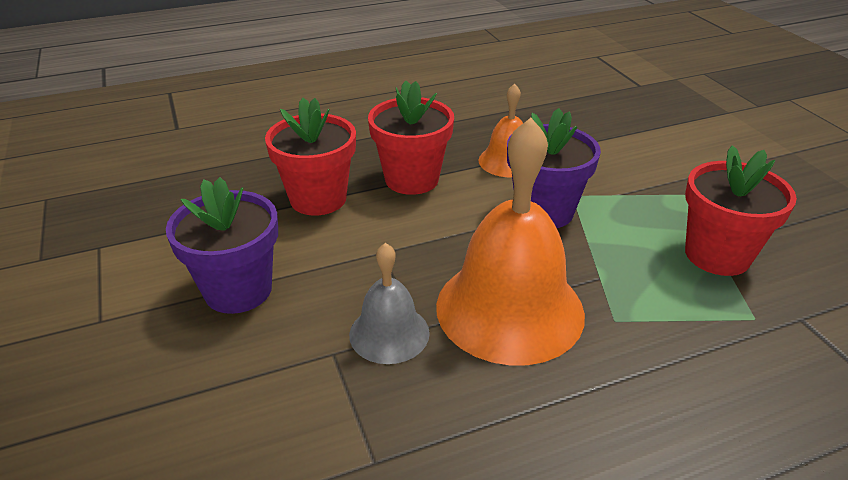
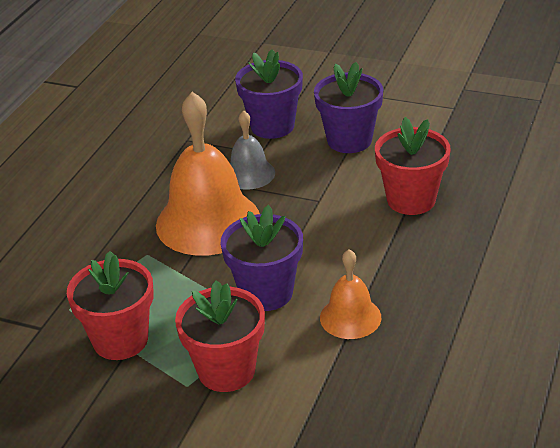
camera: 135 degrees right, 0 degrees up
red flower pot [368,80,454,195] -> red flower pot moved to [175,280,265,392]
none -> purple flower pot [235,49,303,139]

